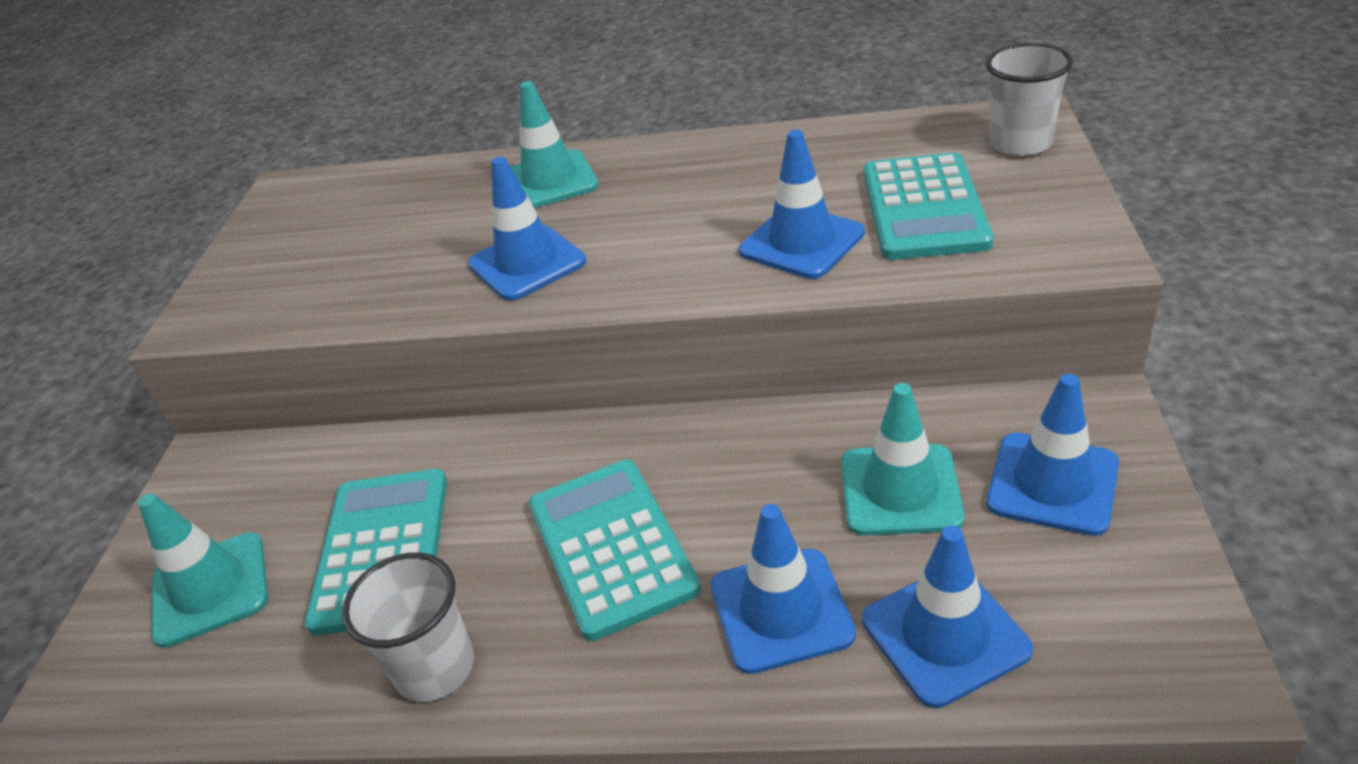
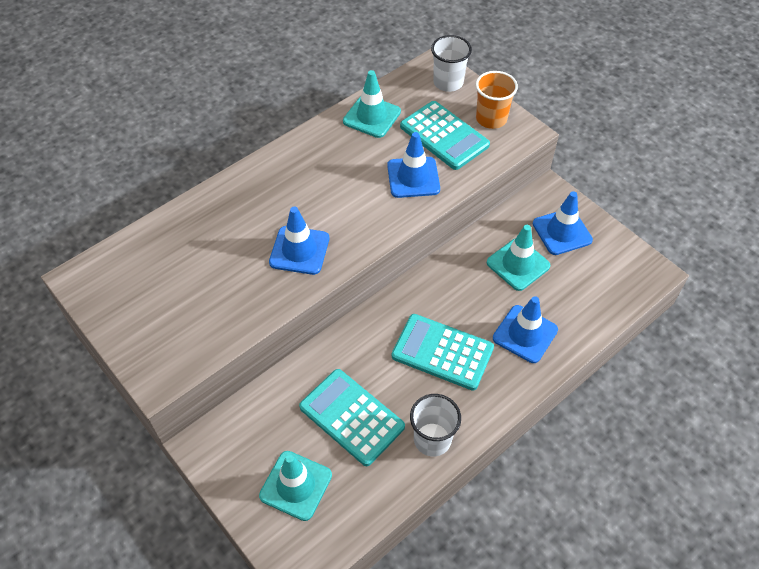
camera: 50 degrees left, 15 degrees up
turquoise traffic cone [511,81,599,208] -> turquoise traffic cone moved to [343,70,401,138]
blue traffic cone [862,526,1033,708] -> none
none -> orange cup [476,71,518,129]

